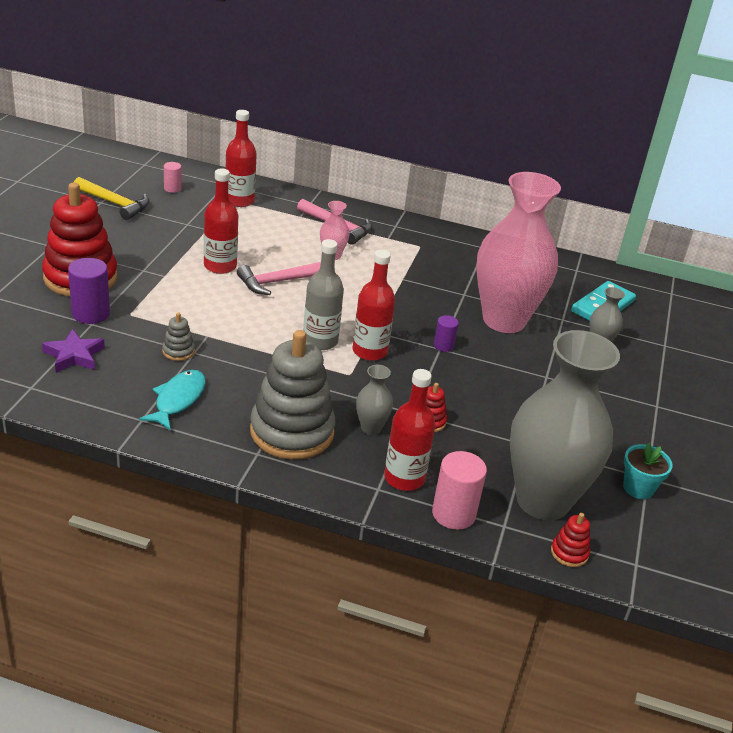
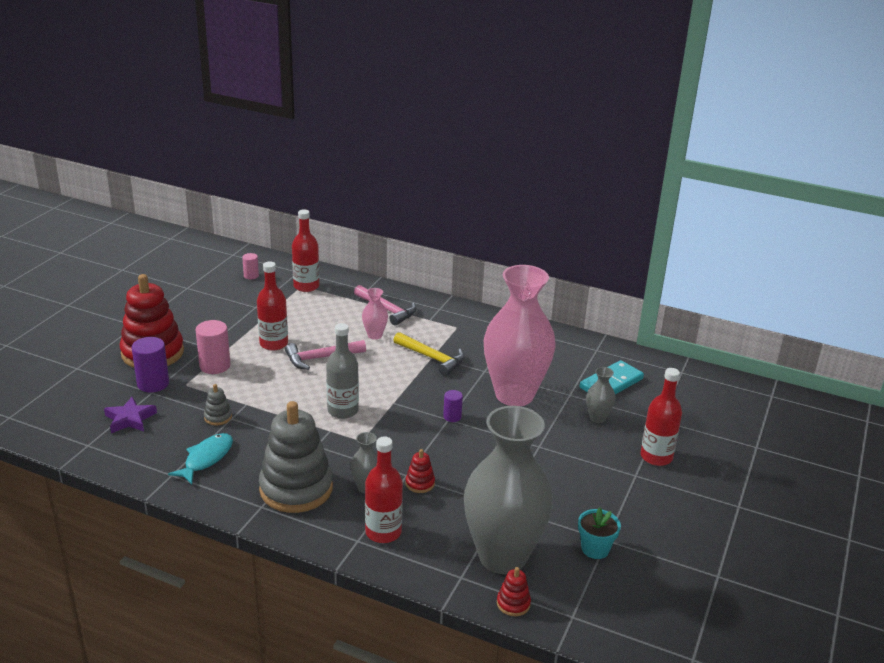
camera: 10 degrees right, 5 degrees down
yellow hammer [74,177,149,220] -> yellow hammer moved to [393,332,465,376]
red bottle [352,250,395,361] -> red bottle moved to [641,368,682,466]
pink cylinder [432,451,487,530] -> pink cylinder moved to [196,320,230,374]

